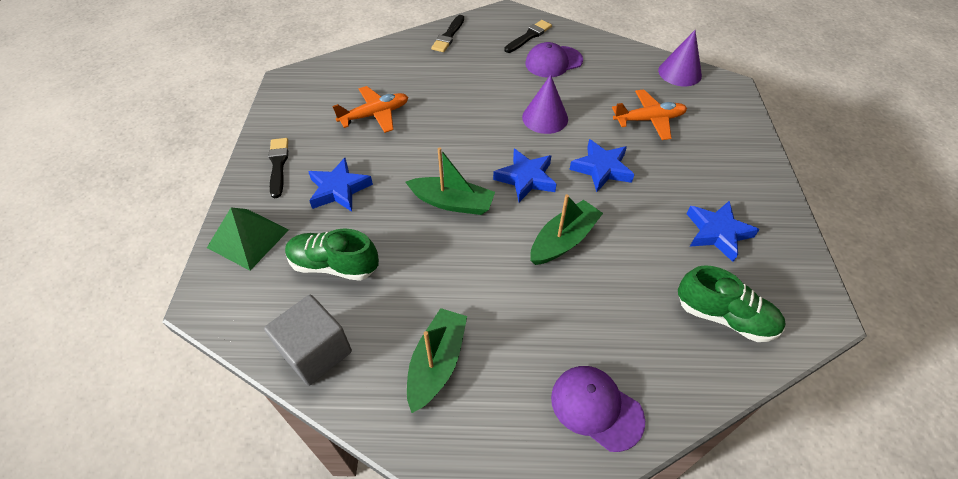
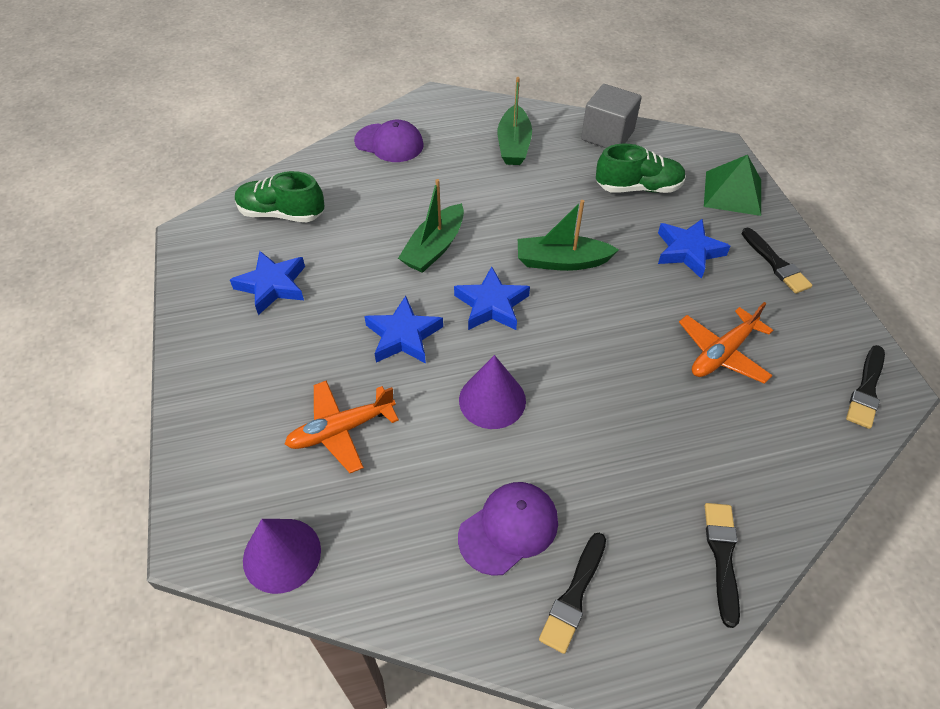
camera: 165 degrees right, 0 degrees up
none -> black brush [846,345,885,429]

